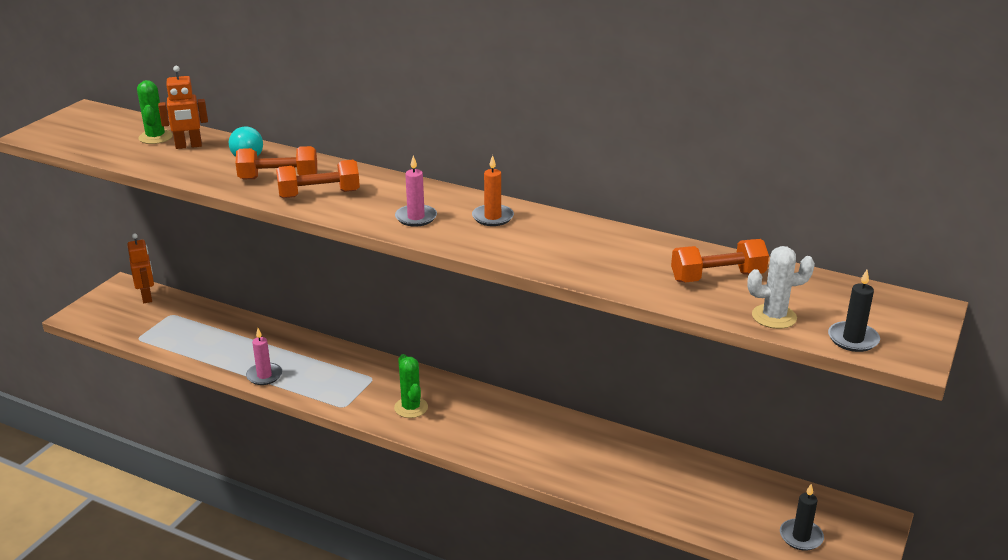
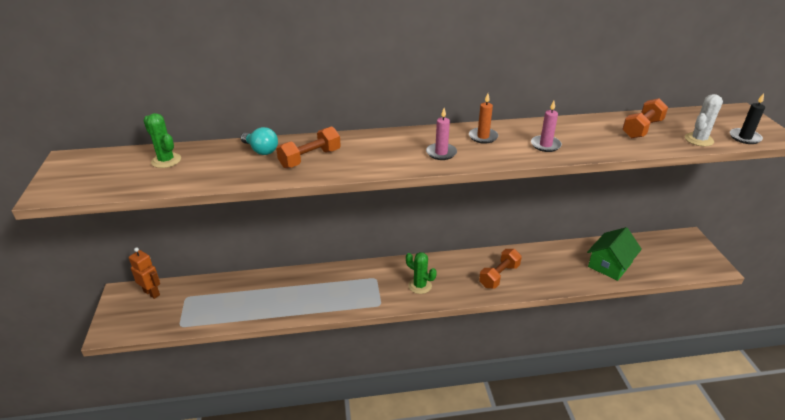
camera: 35 degrees left, 5 degrees up
orange robot [158,66,208,149] -> none
pink candle [246,328,282,385] -> pink candle moved to [531,101,562,152]
orange dumbbell [276,160,360,198] -> orange dumbbell moved to [479,249,522,289]
black candle [780,484,824,551] -> none
none -> green house [587,227,642,281]

